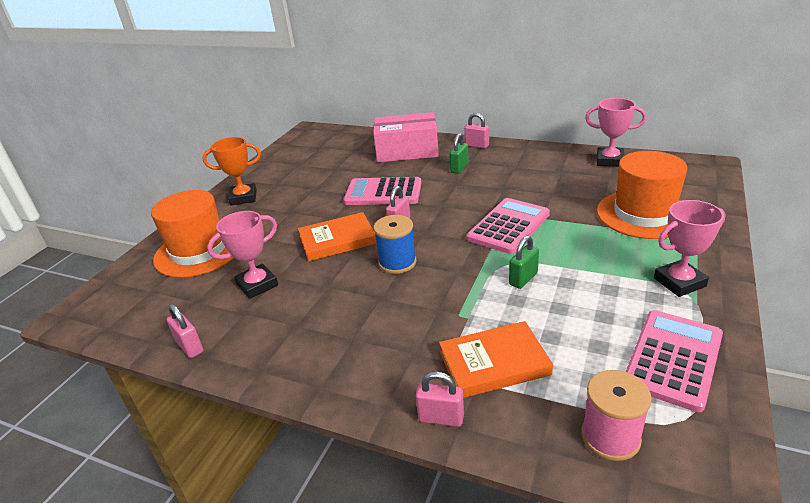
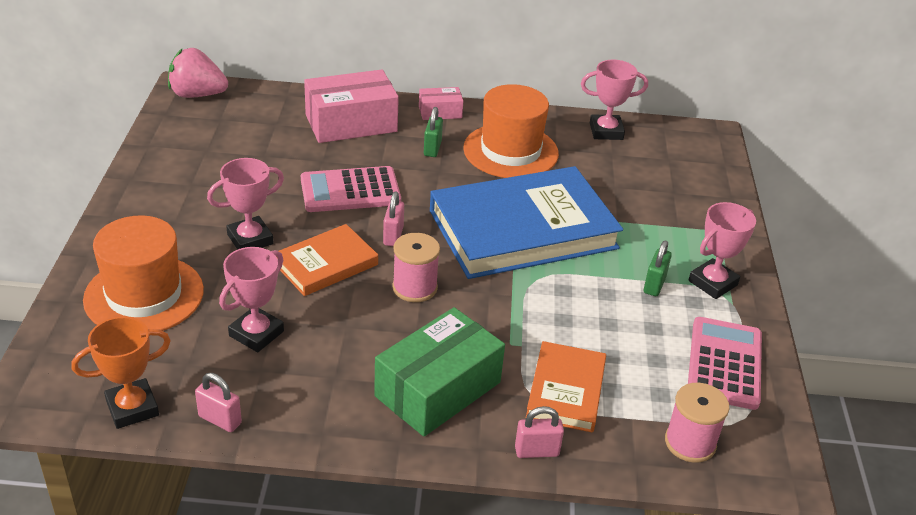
camera: 25 degrees left, 5 degrees up
orange trophy [202,137,261,206] -> orange trophy moved to [71,316,171,429]
blue spool [373,215,417,274] -> pink spool [392,233,440,302]
orange book [439,321,553,398] -> orange book turned 45 degrees counterclockwise [526,341,606,433]
pink padlock [464,113,489,149] -> pink box [419,87,463,120]
pink calculator [467,198,550,254] -> blue book [430,166,623,279]
green padlock [509,236,539,289] -> green padlock moved to [644,240,672,296]
orange hat [597,151,687,239] -> orange hat moved to [463,84,559,178]
none -> pink strawberry [168,48,228,98]
none -> pink trophy [207,158,284,250]
none -> green box [374,307,505,436]

